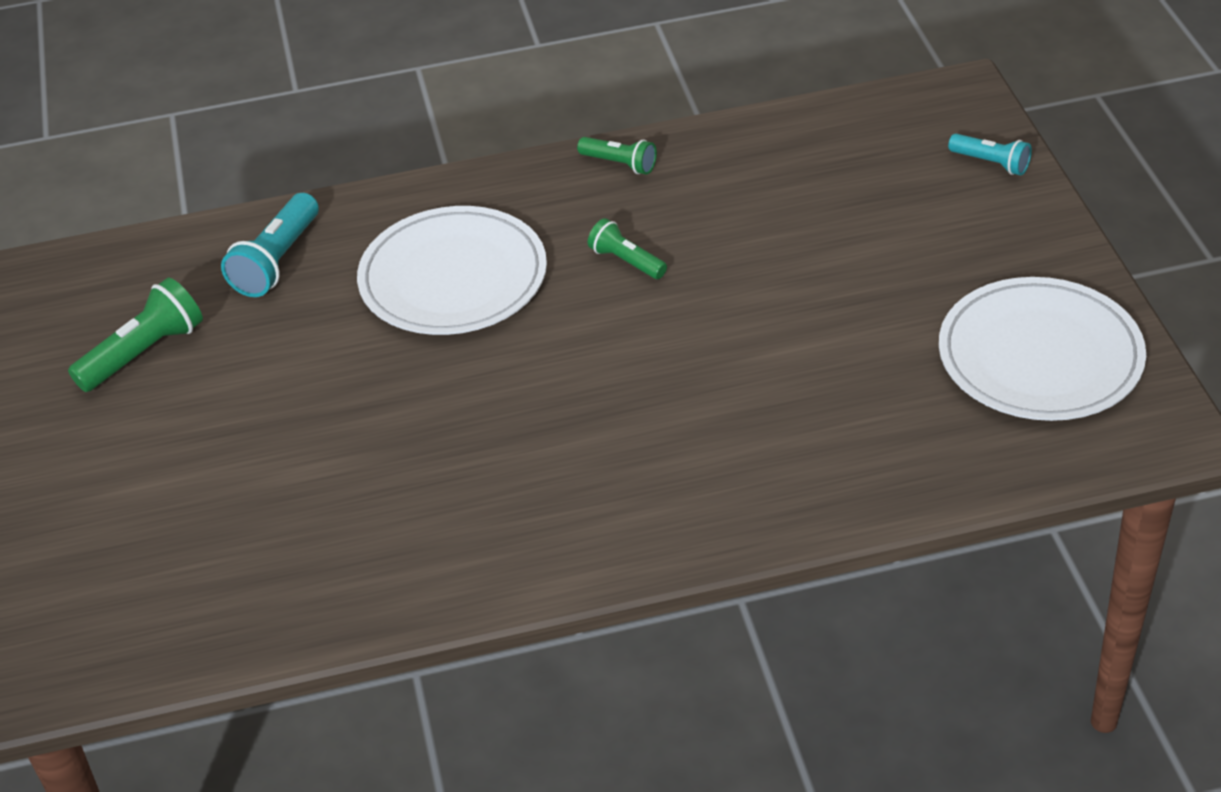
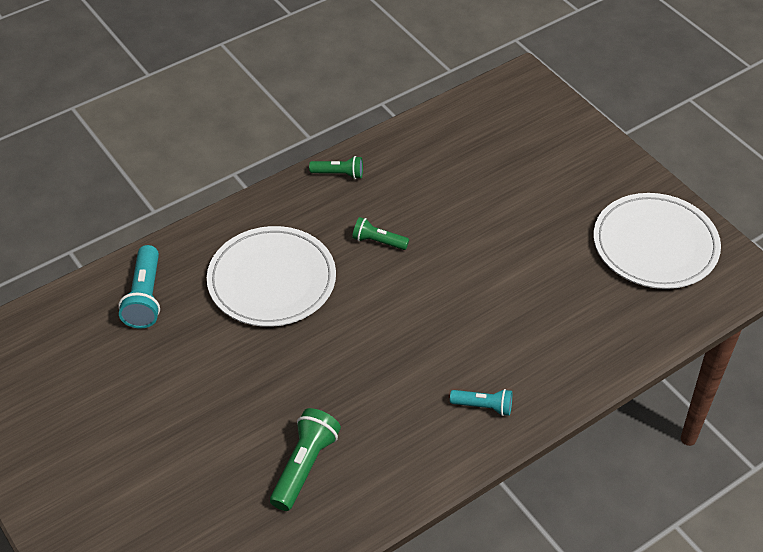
camera: 25 degrees left, 5 degrees up
green flashlight [68,278,203,392] -> green flashlight moved to [270,408,341,511]
turquoise flashlight [948,134,1032,175] -> turquoise flashlight moved to [450,389,512,416]

